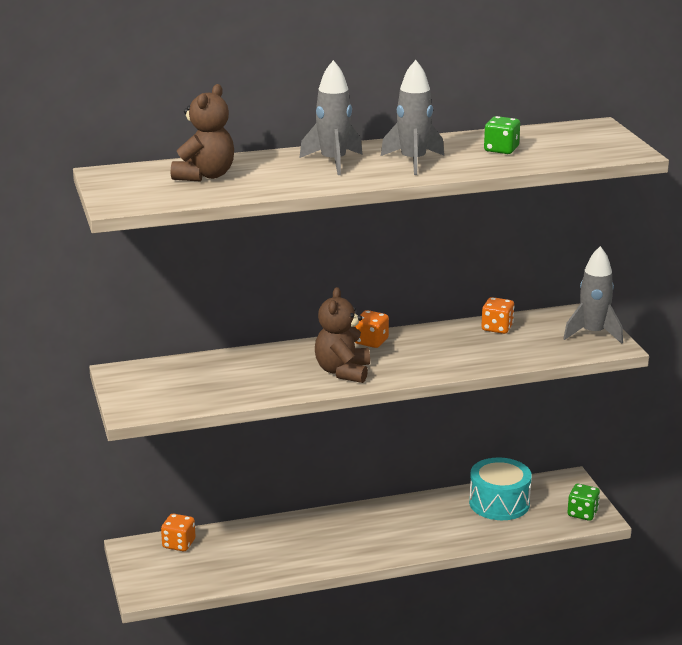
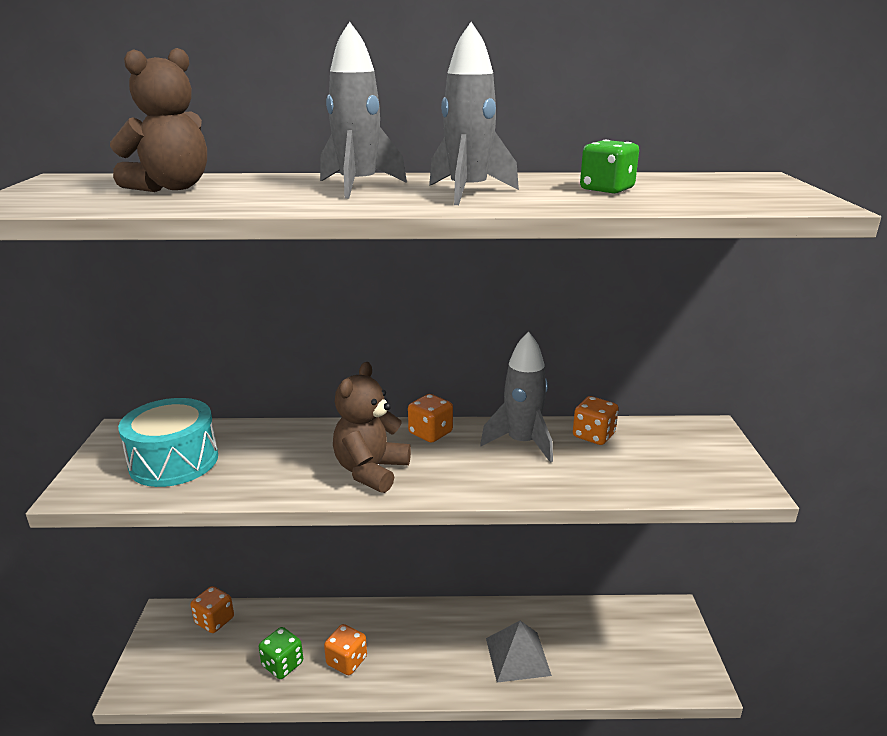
camera: 15 degrees right, 0 degrees up
turquoise drum [469,457,532,520] -> turquoise drum moved to [118,398,218,487]
grey rocket [563,246,623,344] -> grey rocket moved to [480,331,553,463]
green dice [568,484,600,521] -> green dice moved to [259,627,303,679]
none -> orange dice [324,624,367,675]
none -> grey pyramid [486,621,552,683]

